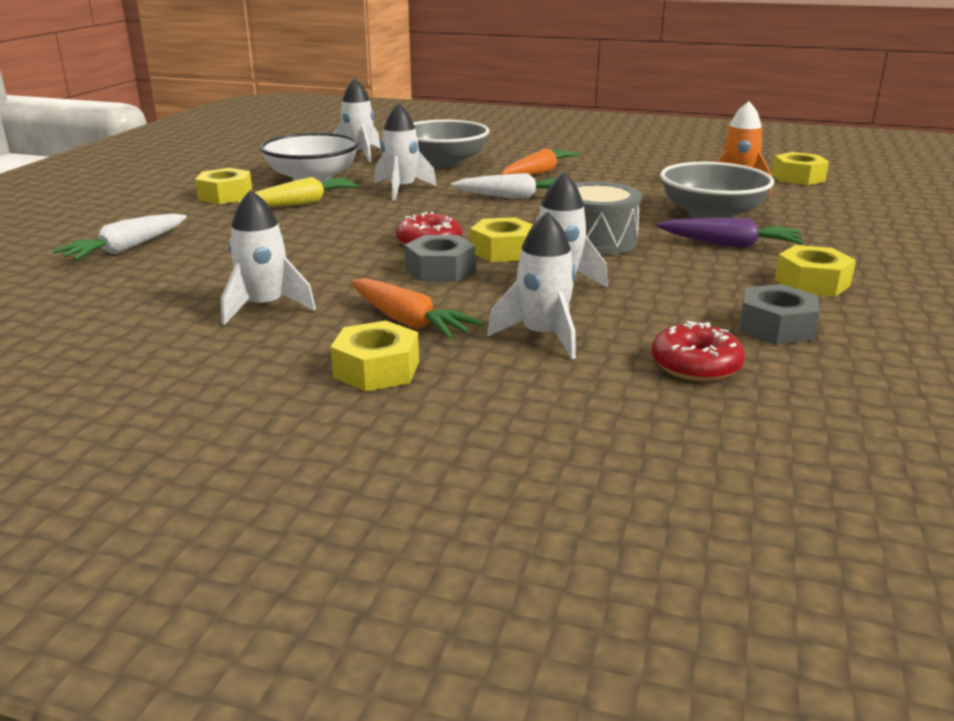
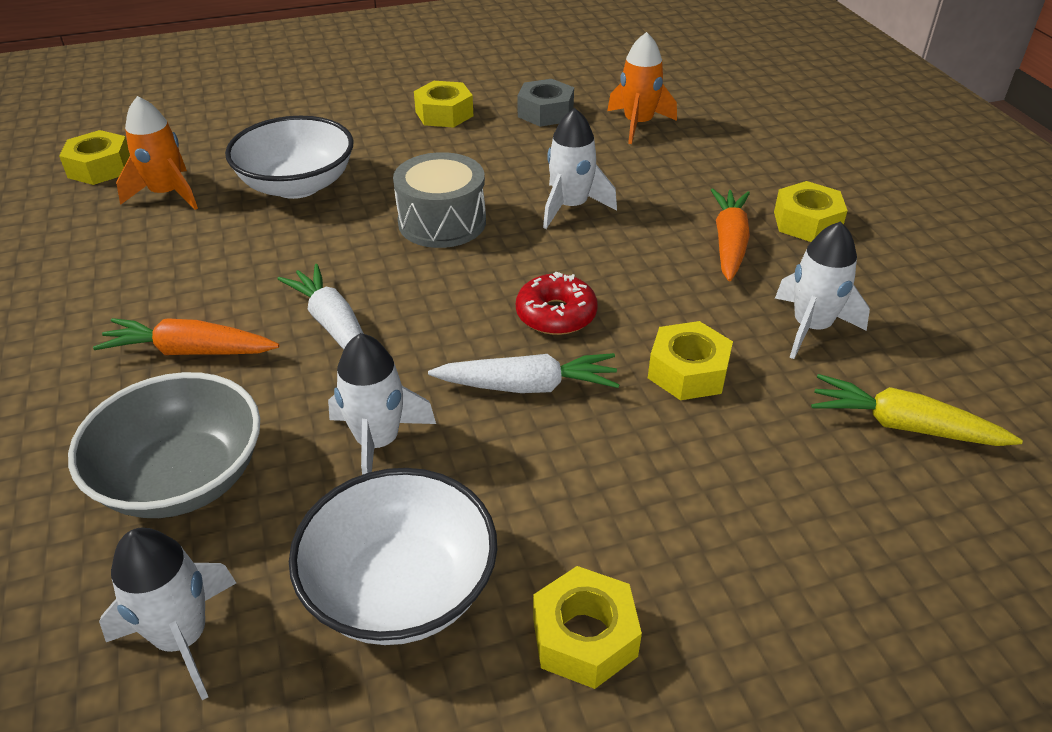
camera: 125 degrees left, 15 degrees up
white carrot [53,213,187,261] -> white carrot moved to [428,353,620,393]
yellow carrot [238,177,360,207] -> yellow carrot moved to [811,374,1023,446]
grey nut [405,235,475,282] -> none
yellow nut [470,217,533,262] -> yellow nut moved to [648,321,733,400]
white rocket [487,212,576,359] -> none
red donut [652,321,745,382] -> orange rocket [607,32,677,144]
purple carrot [657,218,804,248] -> none
grey bowl [660,162,774,218] -> white bowl [225,116,354,199]

